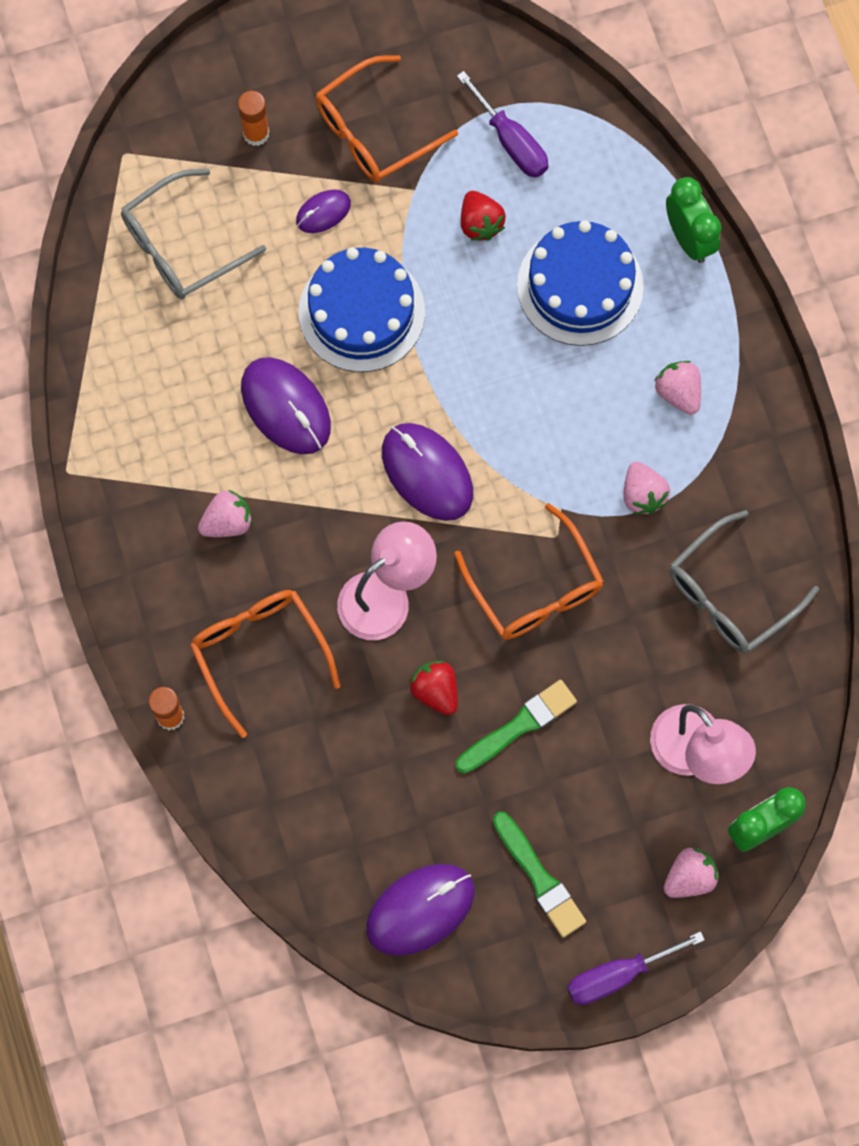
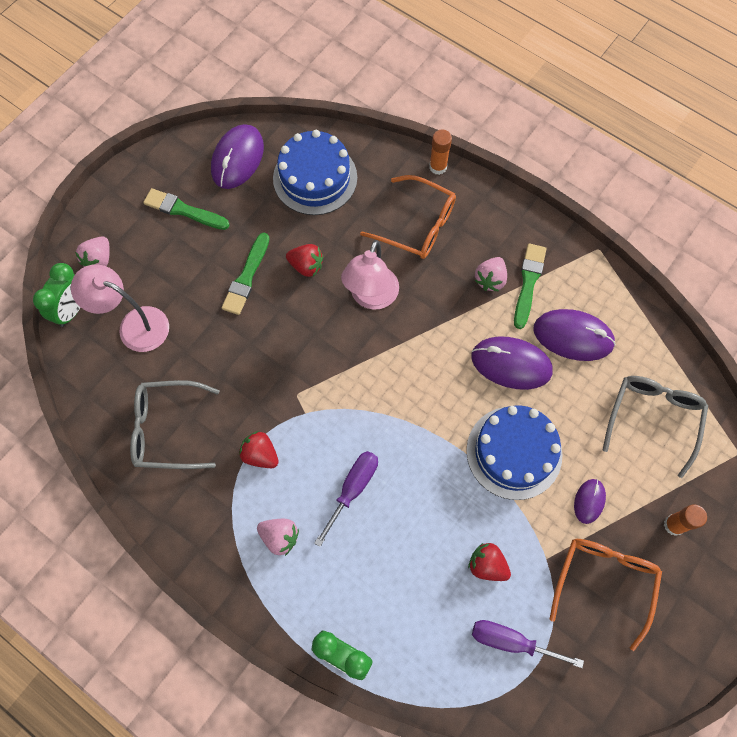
camera: 145 degrees right, 5 degrees down
purple mouse [382,423,473,521] -> purple mouse moved to [534,309,616,361]
orange glasses [454,503,604,640] -> none
blue cake [517,220,644,346] -> blue cake moved to [273,130,357,215]
purple screwdriver [567,931,705,1005] -> purple screwdriver moved to [314,451,378,547]
pink strawberry [624,462,670,514] -> red strawberry [239,431,279,468]
grey glasses [669,510,819,654] -> grey glasses turned 105 degrees counterclockwise [130,380,219,469]
none -> green brush [514,243,546,329]

